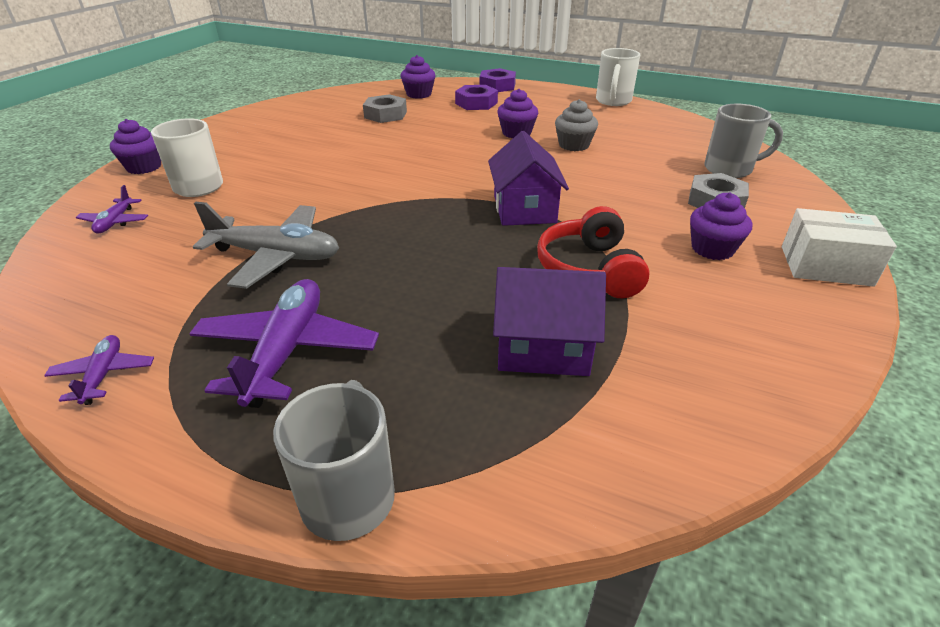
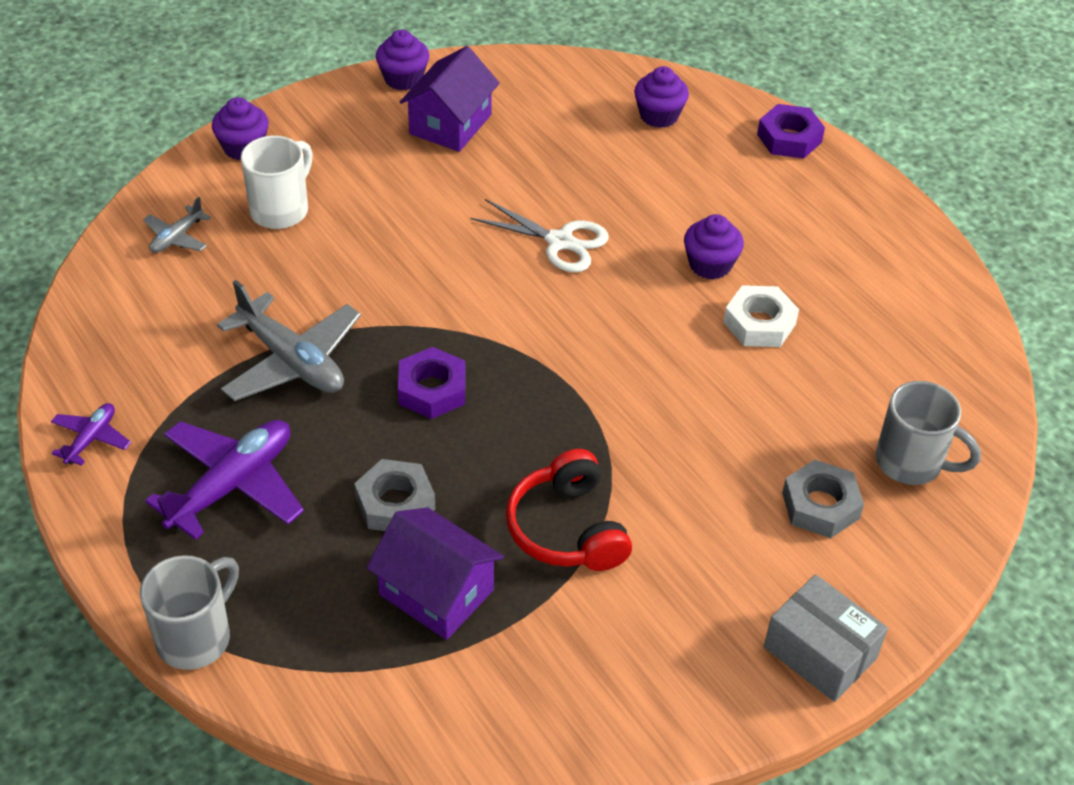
camera: 30 degrees right, 10 degrees up
purple plane [76,185,148,234] -> grey plane [143,197,211,253]
grey nut [363,94,407,123] -> grey nut moved to [354,459,435,531]
purple nut [455,85,498,110] -> purple nut moved to [398,347,465,419]
purple house [488,131,569,226] -> purple house moved to [400,46,500,152]
red headphones [537,206,650,298] -> red headphones turned 45 degrees counterclockwise [506,449,632,571]
grey cupcake [555,99,598,151] -> white nut [723,285,799,347]
white mug [596,48,640,106] -> none
purple cupcake [690,192,752,260] -> purple cupcake moved to [376,30,429,91]
white box [782,208,897,287] -> grey box [764,574,888,702]
none -> white scissors [470,199,609,272]

